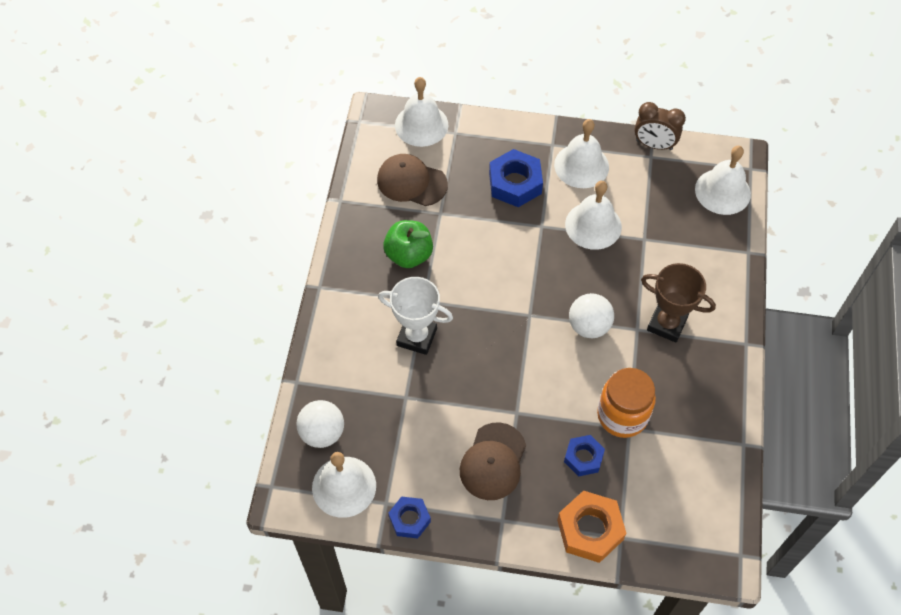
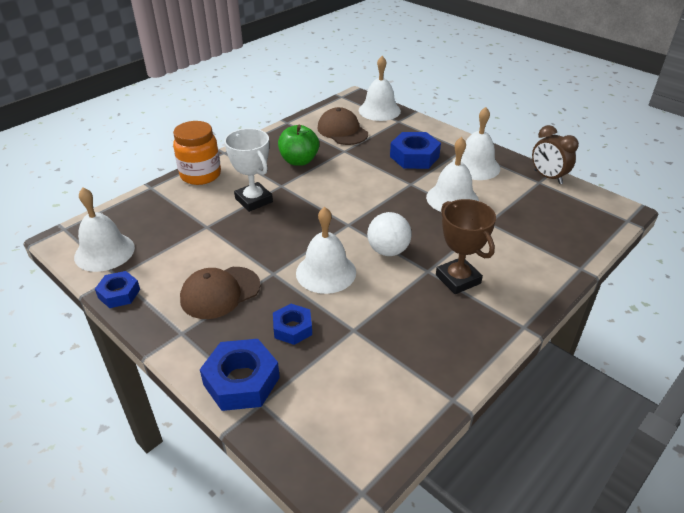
camera: 35 degrees right, 20 degrees down
white ball [296,400,344,448] -> none
orange nut [557,491,627,563] -> blue nut [200,339,280,411]
orange jar [597,368,656,438] -> orange jar moved to [173,121,221,185]
white bell [695,146,751,215] -> white bell moved to [296,207,356,294]

